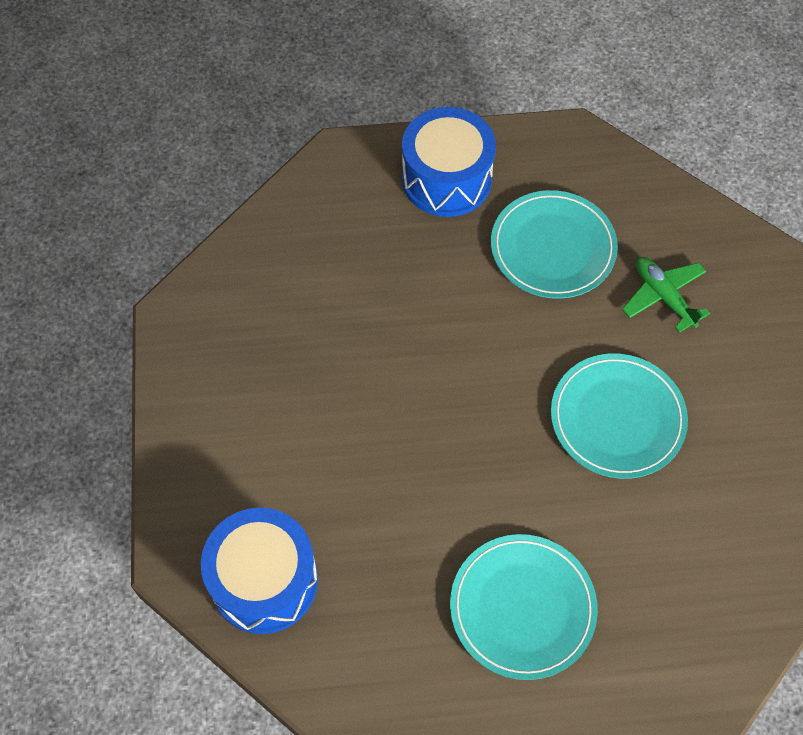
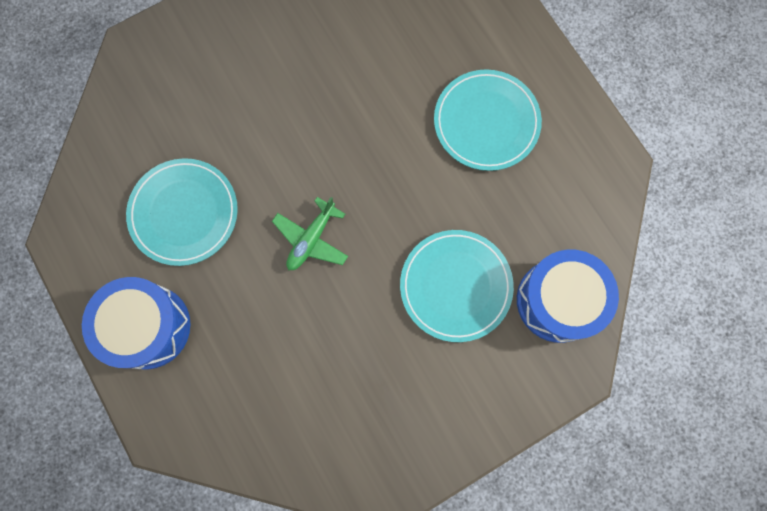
camera: 115 degrees left, 15 degrees up
turquoise plate [551,354,688,479] -> turquoise plate moved to [400,230,514,342]
green plane [622,257,710,333] -> green plane moved to [272,197,348,270]

